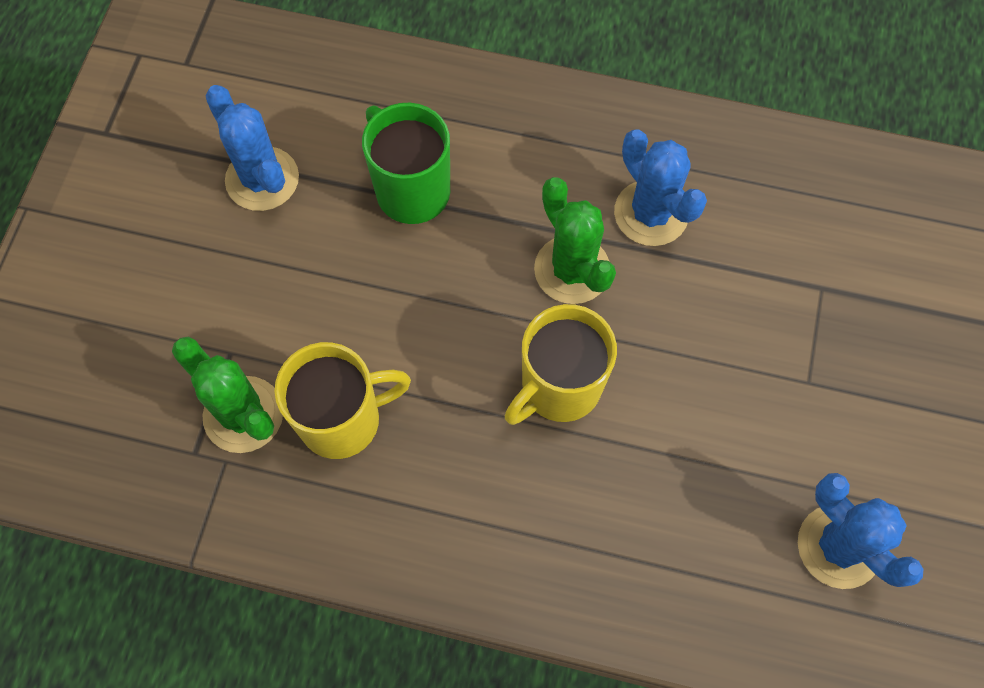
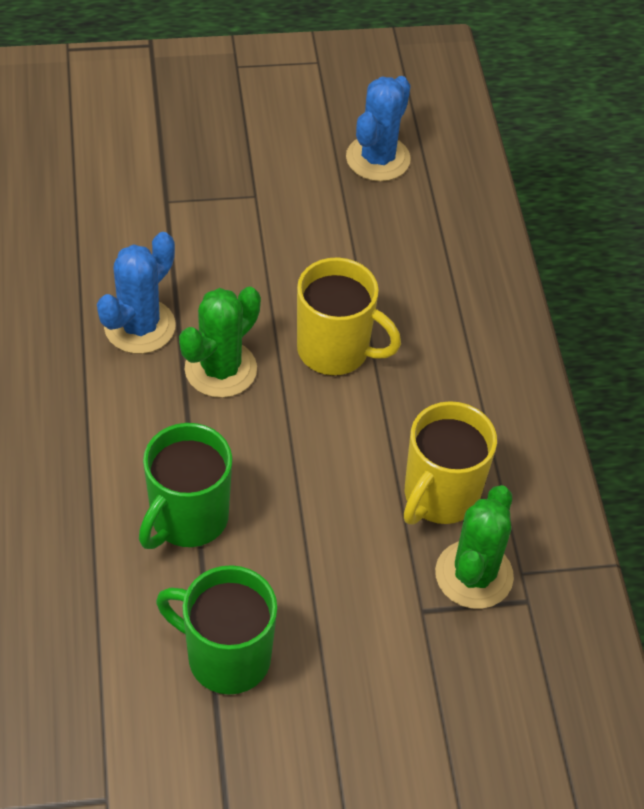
camera: 115 degrees left, 15 degrees down
blue cactus [206,85,299,211] -> green mug [156,565,277,695]
yellow mug [274,342,411,459] -> yellow mug turned 105 degrees counterclockwise [404,401,497,525]

